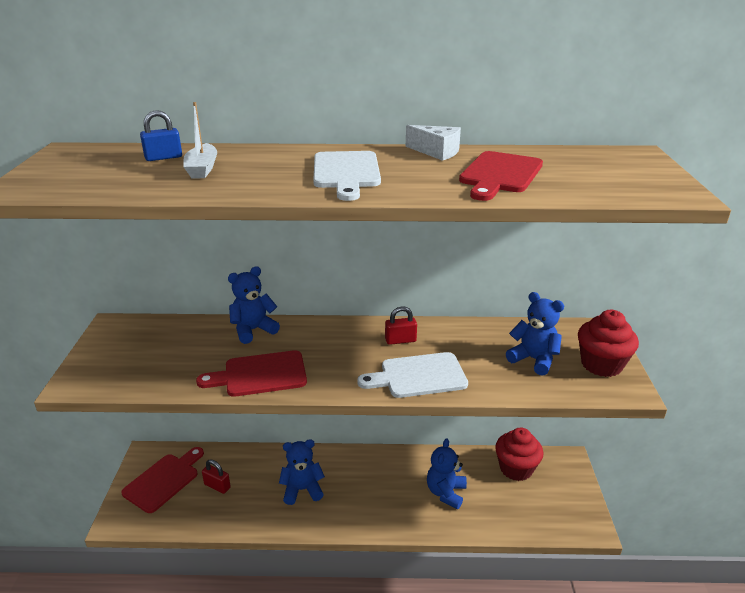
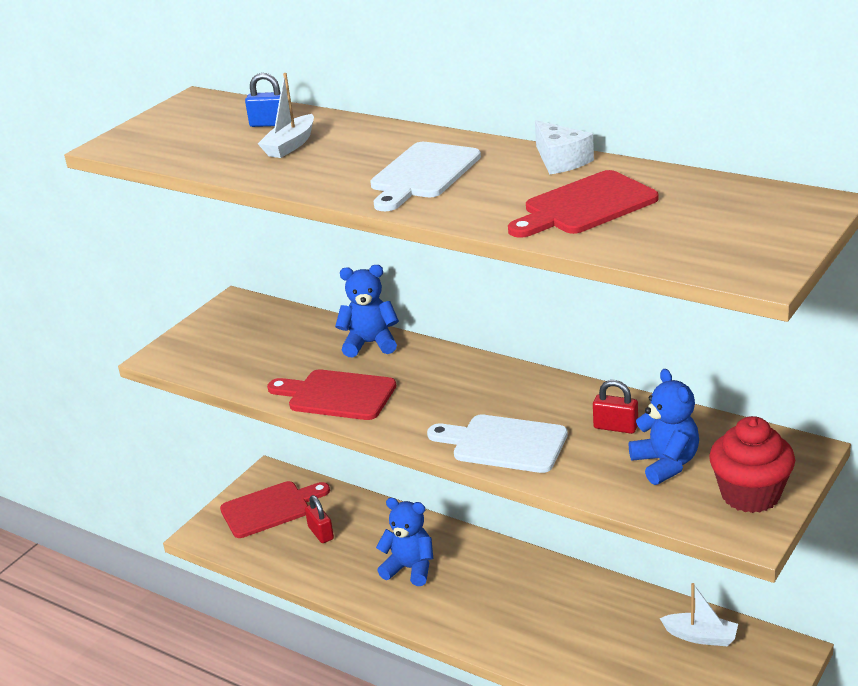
camera: 35 degrees right, 0 degrees up
red padlock [385,306,417,345] -> red padlock moved to [593,380,638,434]
blue teddy bear [427,438,467,509] -> none
red cupcake [495,428,543,481] -> white boat [660,583,738,646]

